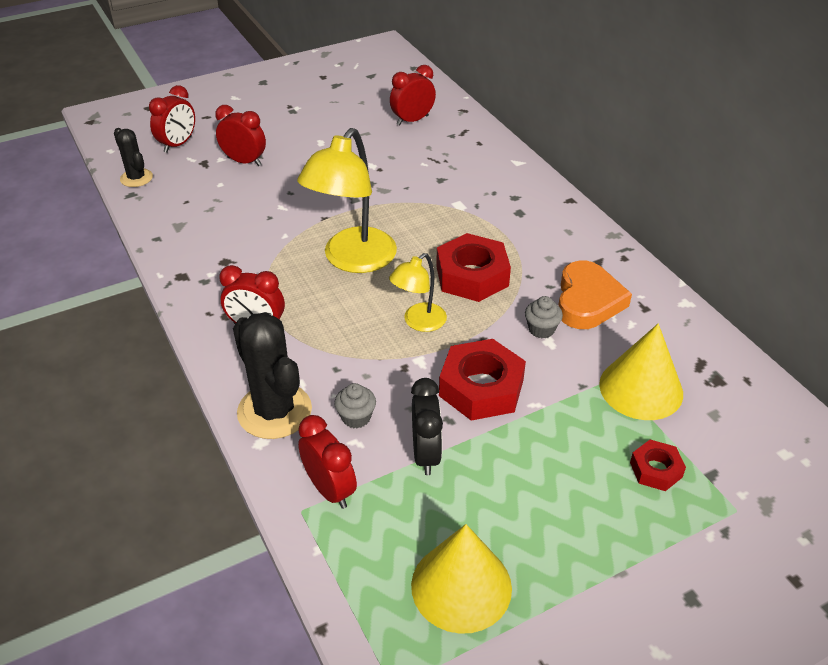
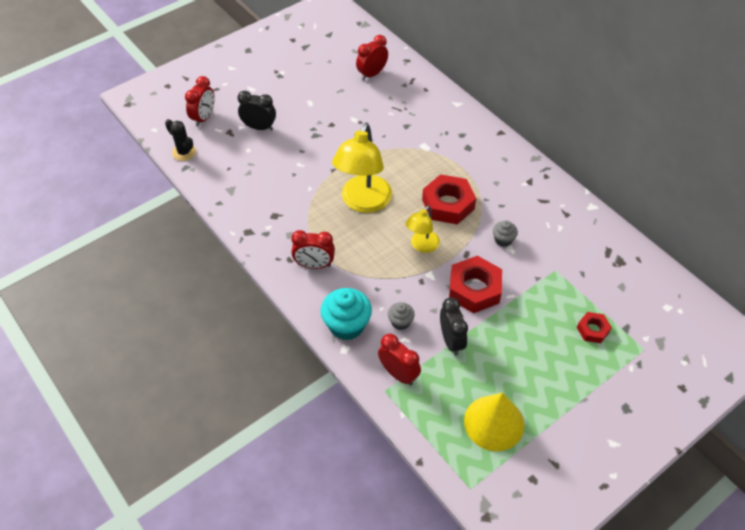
camera: 10 degrees left, 10 degrees up
red clock [215,105,266,166] -> black clock [238,91,276,131]
black cactus [233,312,312,439] -> turquoise cupcake [321,288,372,340]
orange heart [558,261,632,329] -> none
yellow cone [599,323,683,420] -> none

